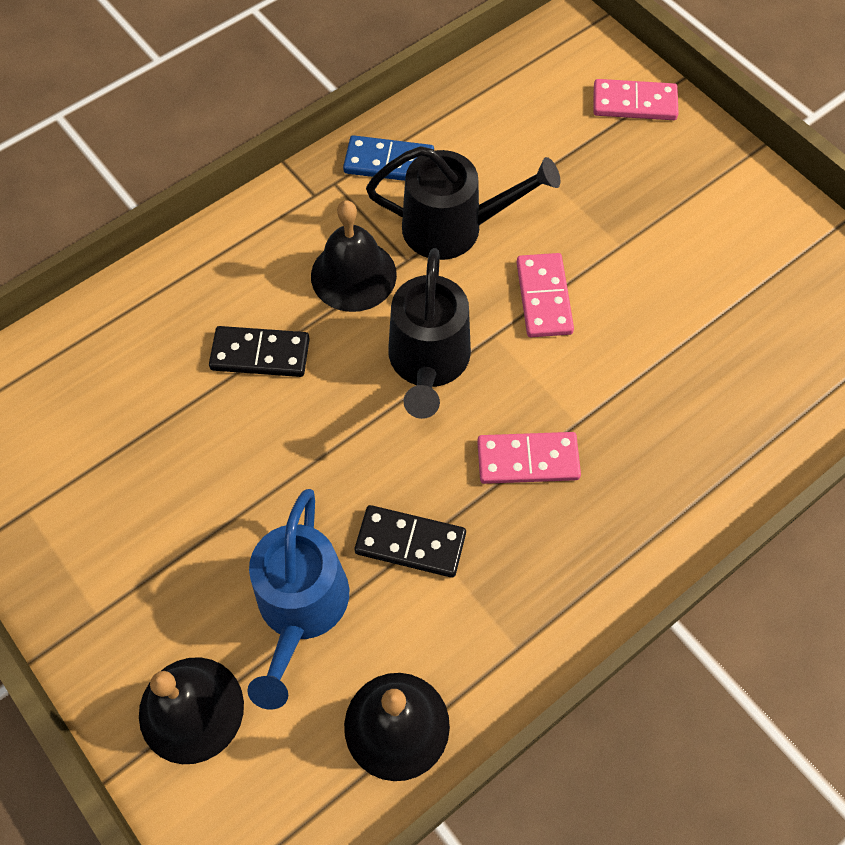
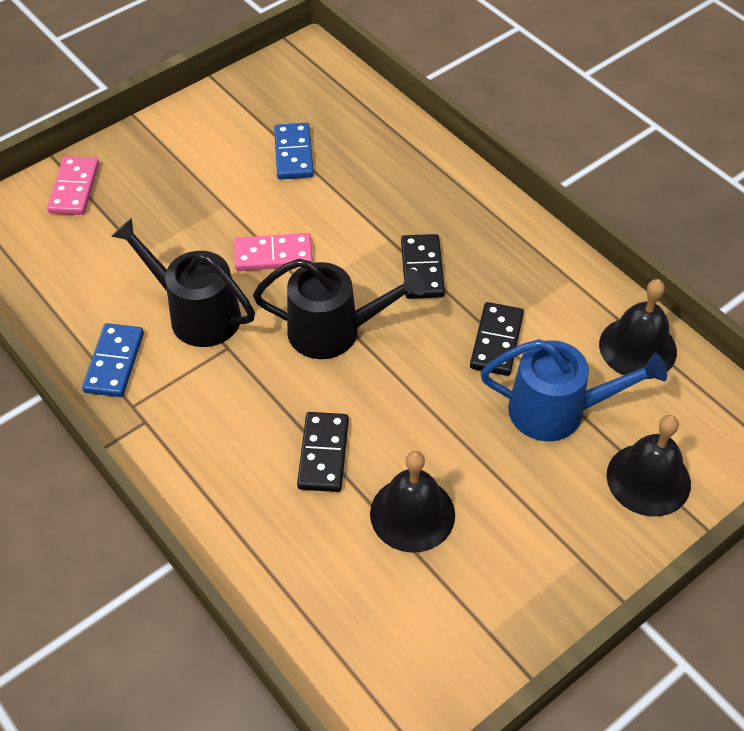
camera: 90 degrees left, 10 degrees down
black bell [311,200,397,312] -> black bell moved to [370,451,455,553]
black watering can [366,146,560,260] -> black watering can turned 60 degrees counterclockwise [111,218,255,347]
pink domino [477,432,581,484] -> black domino [401,234,445,299]
none -> blue domino [274,123,314,180]

